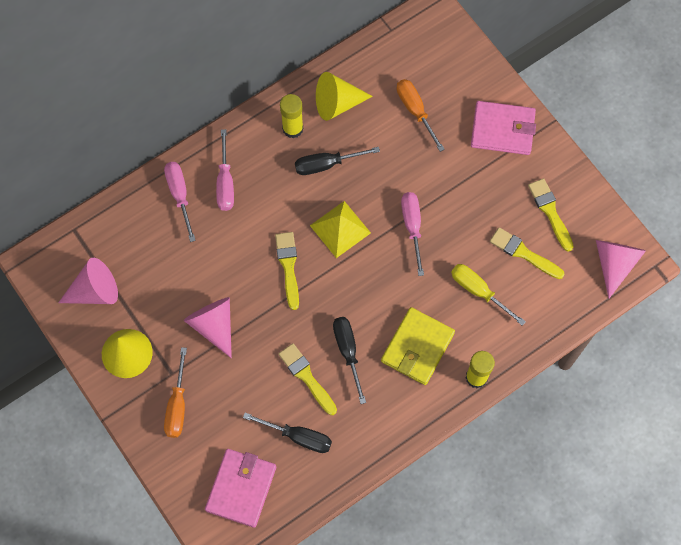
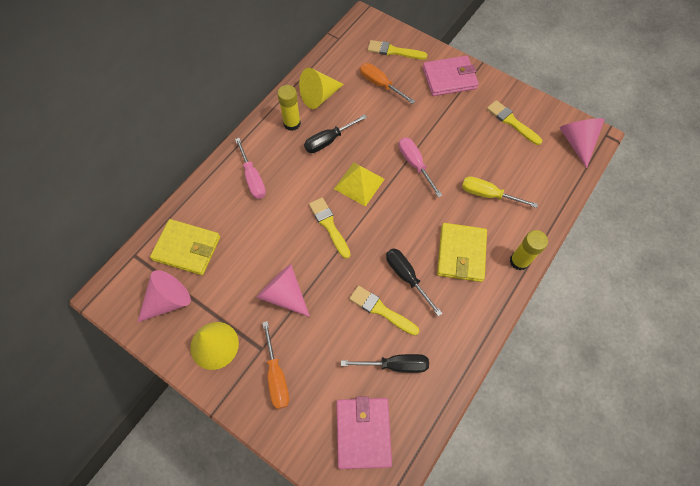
camera: 20 degrees left, 5 degrees down
pink screwdriver [164,162,196,242] -> none
yellow brush [490,227,564,279] -> yellow brush moved to [368,40,428,59]
none -> yellow wallet [150,219,220,275]

